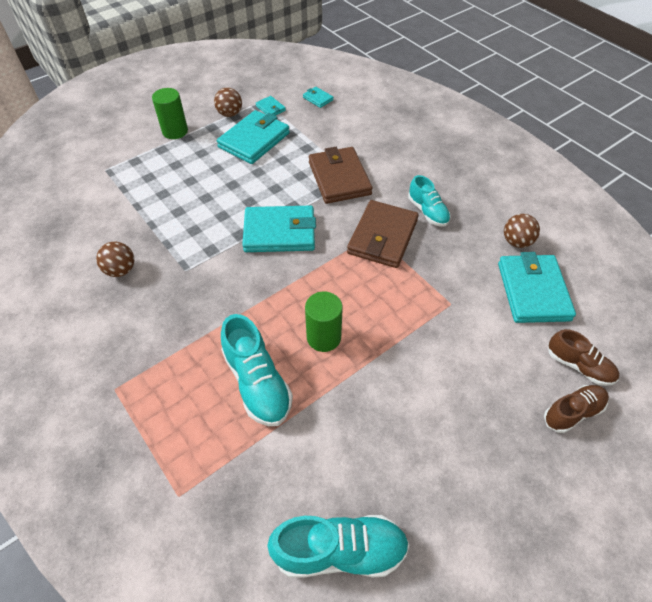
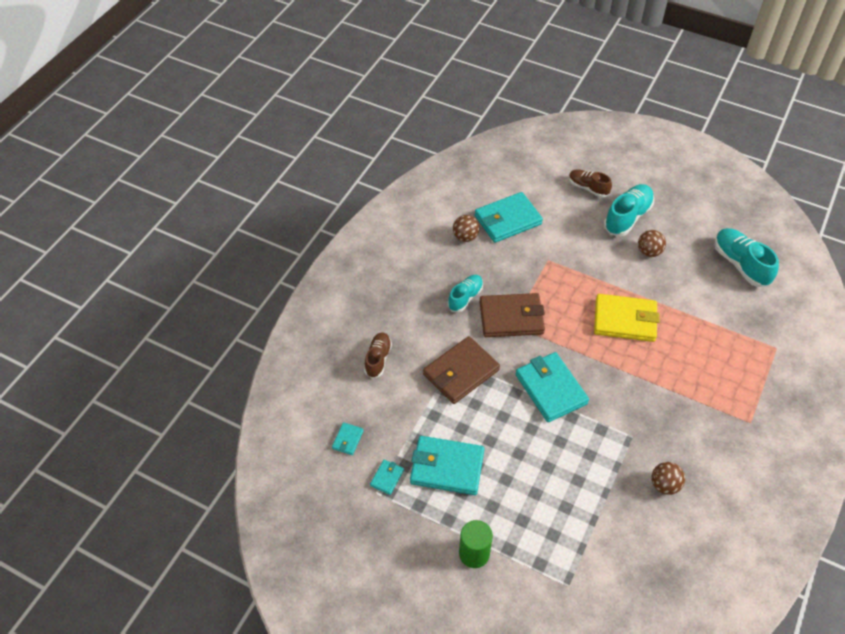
camera: 115 degrees left, 0 degrees up
brown ball [214,88,242,117] -> brown ball moved to [638,230,666,257]
turquoise shoe [221,314,293,426] -> turquoise shoe moved to [604,184,654,236]
green cylinder [305,291,343,352] -> yellow wallet [594,294,659,342]
brown shoe [548,329,619,386] -> brown shoe moved to [364,332,392,378]

